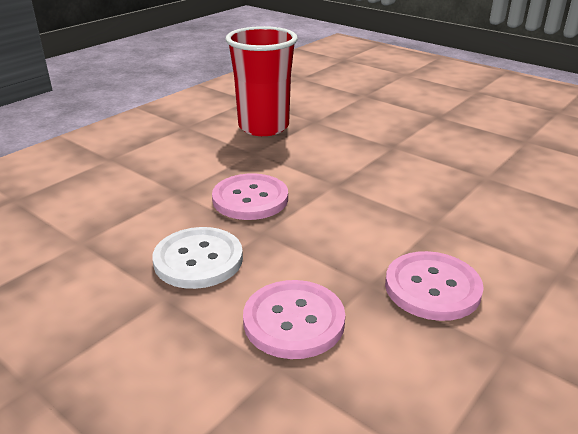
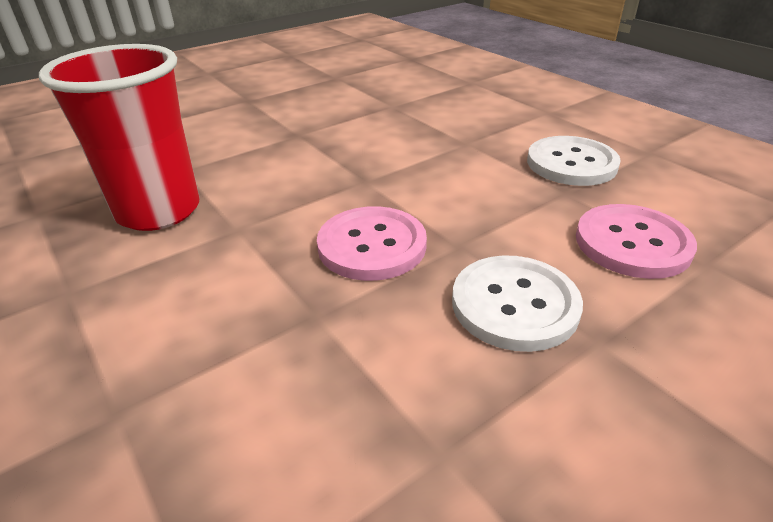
camera: 75 degrees left, 5 degrees up
pink button [385,251,484,321] -> white button [527,136,621,186]

